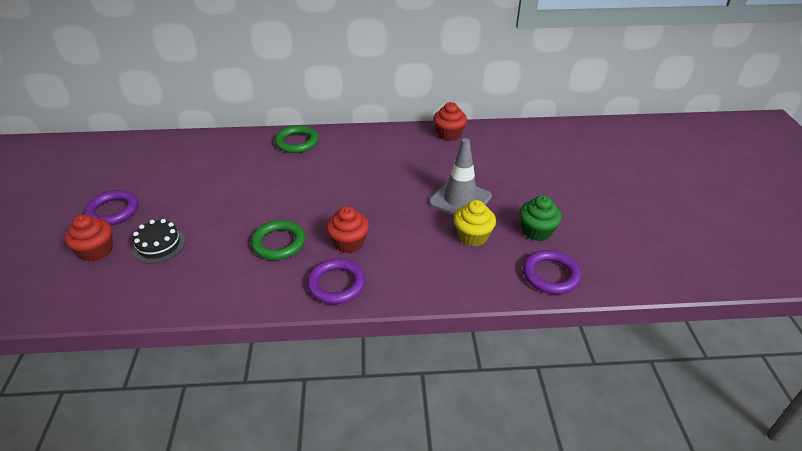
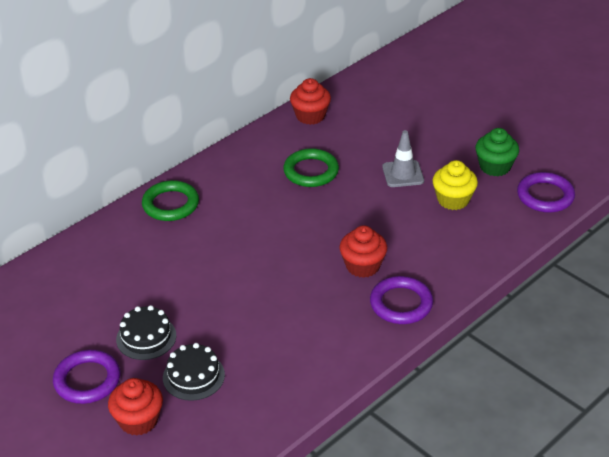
camera: 40 degrees left, 0 degrees up
green ring [251,220,306,260] -> green ring moved to [283,148,339,187]
grey traffic cone [429,138,492,216] -> grey traffic cone [382,130,424,187], size x0.66
none -> black cake [116,305,176,360]

